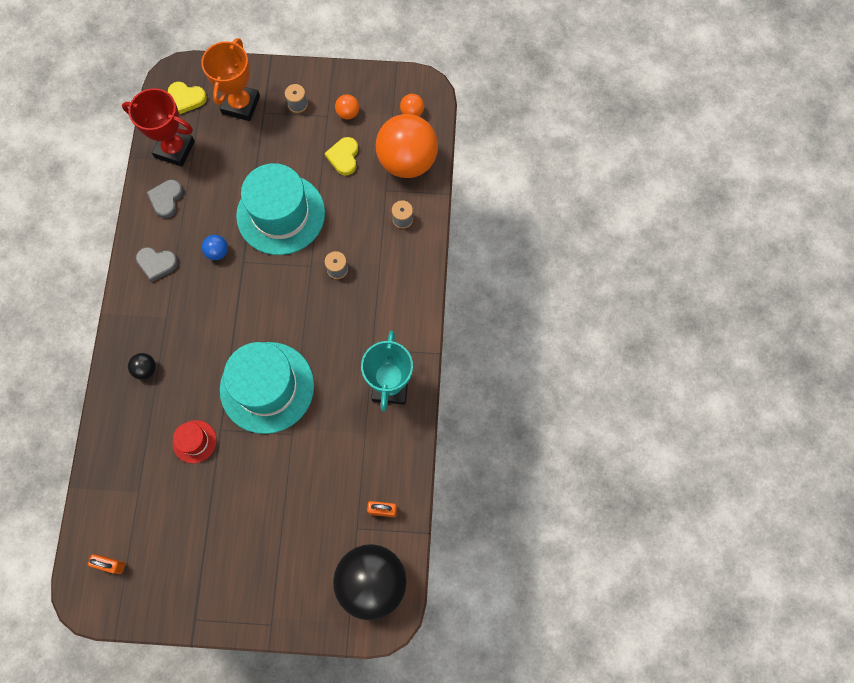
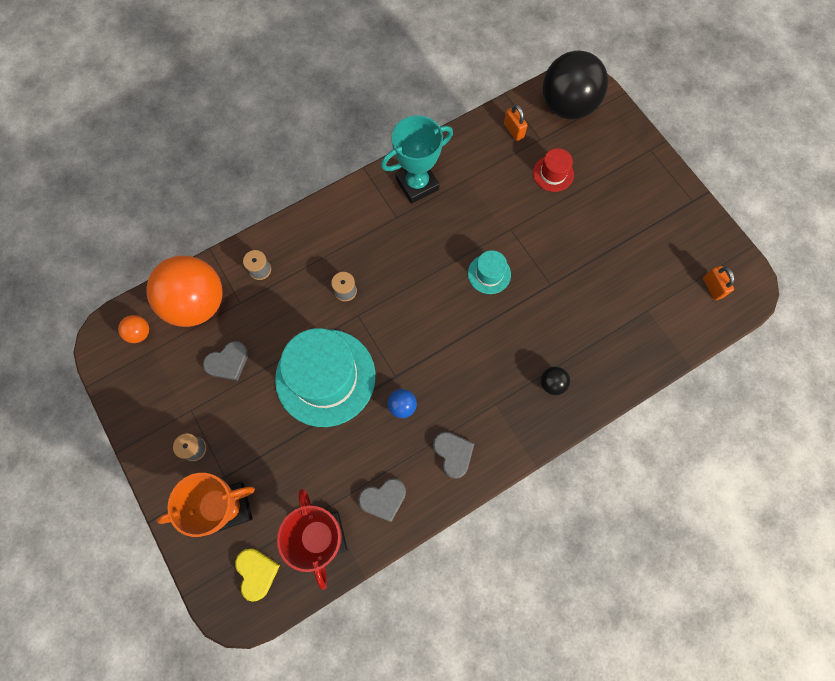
camera: 125 degrees left, 0 degrees up
red hat [173,420,217,464] -> red hat moved to [533,148,574,192]
turquoise hat [220,342,314,434] -> turquoise hat [468,250,511,294], size x0.45
yellow heart [325,137,358,176] -> grey heart [203,341,248,381]
orange ball [335,94,359,120] -> none

